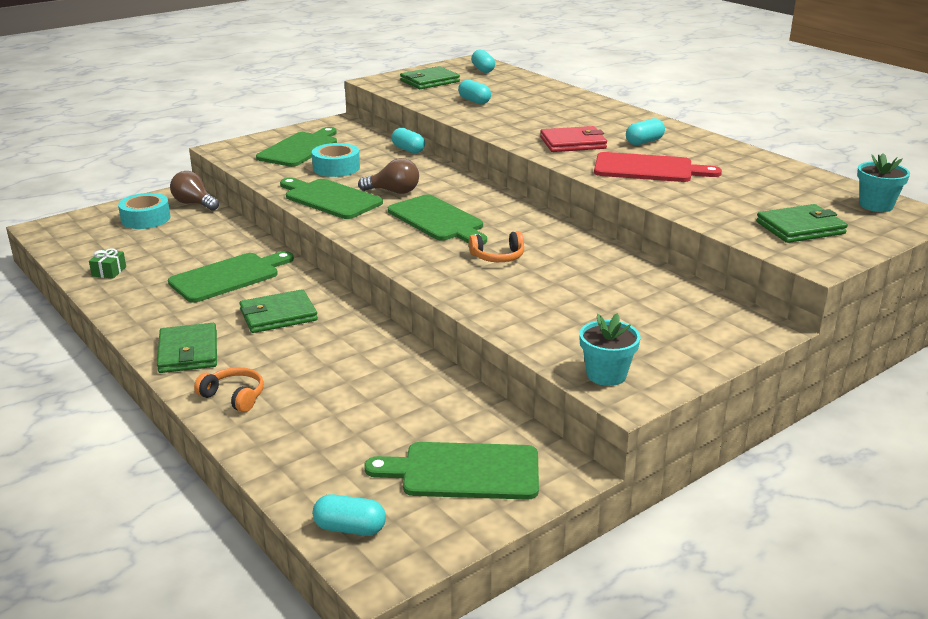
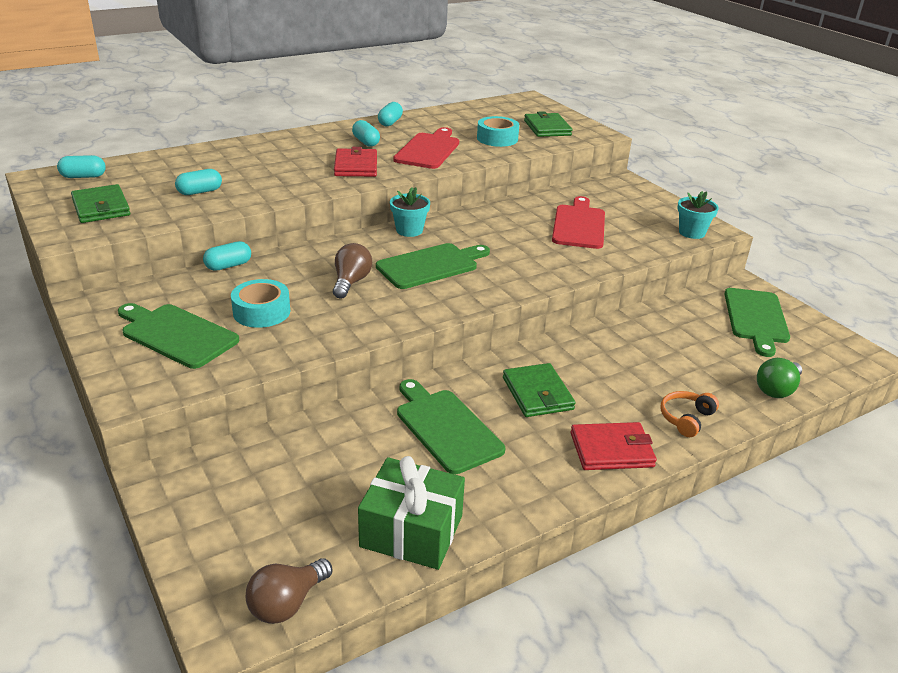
camera: 85 degrees left, 5 degrees up
green gift [89,248,126,279] -> green gift [358,456,465,570], size x2.36
turquoise tape [118,193,171,229] -> turquoise tape moved to [477,116,519,147]
green wallet [157,323,217,373] -> red wallet [571,422,657,470]
brown light bulb [170,171,219,211] -> brown light bulb moved to [246,558,332,624]
green cutting board [280,178,383,219] -> none
turquoise capsule [313,494,386,536] -> turquoise capsule moved to [378,102,403,126]
orange headphones [469,231,524,262] -> none
turquoise flower pot [857,153,910,212] -> turquoise flower pot moved to [390,187,430,237]
none -> red cutting board [552,196,605,249]
none -> green light bulb [757,358,802,398]

